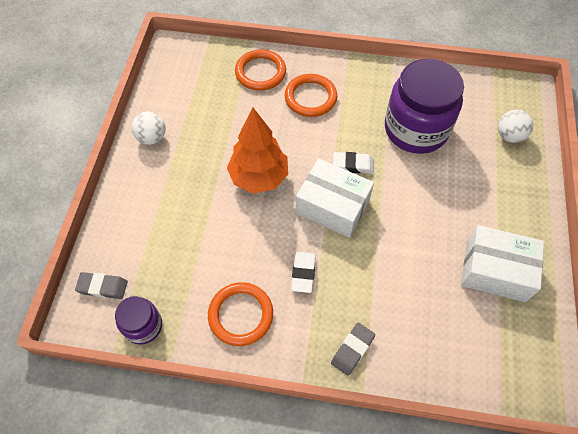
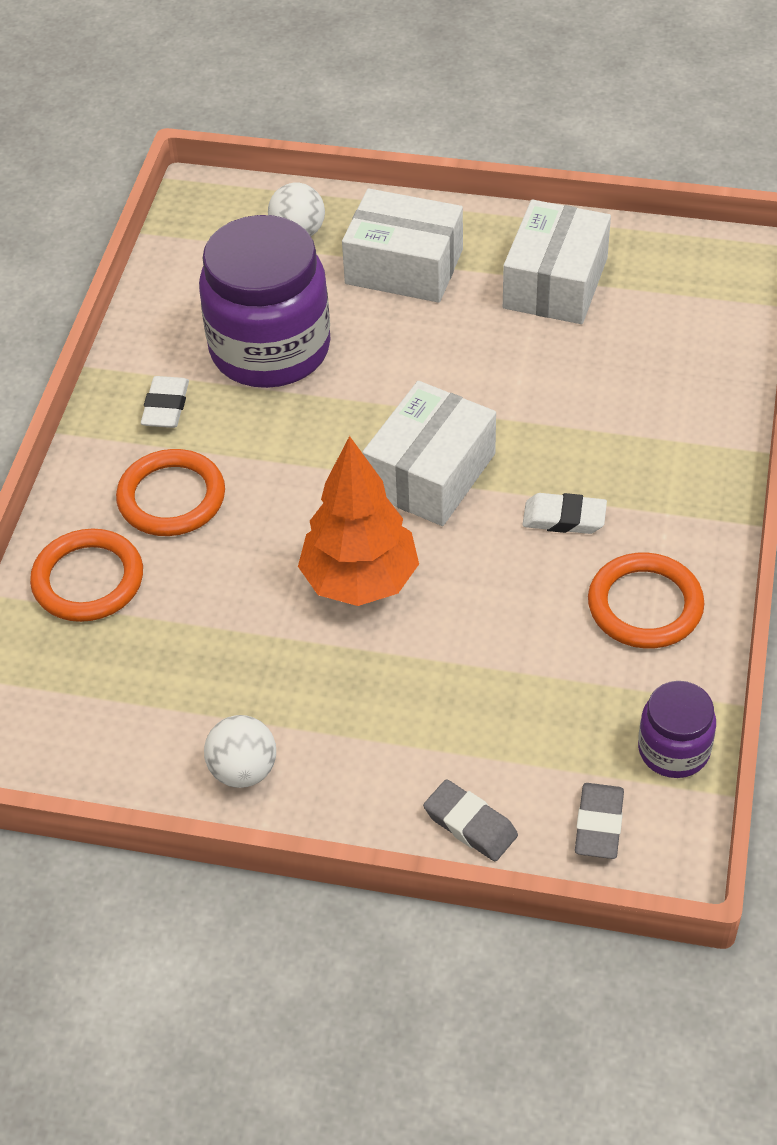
camera: 85 degrees left, 10 degrees down
grey eraser [331,323,375,376] -> grey eraser moved to [423,779,518,861]
white eraser [333,152,374,174] -> white eraser moved to [141,376,189,428]
none -> white box [342,188,463,303]

